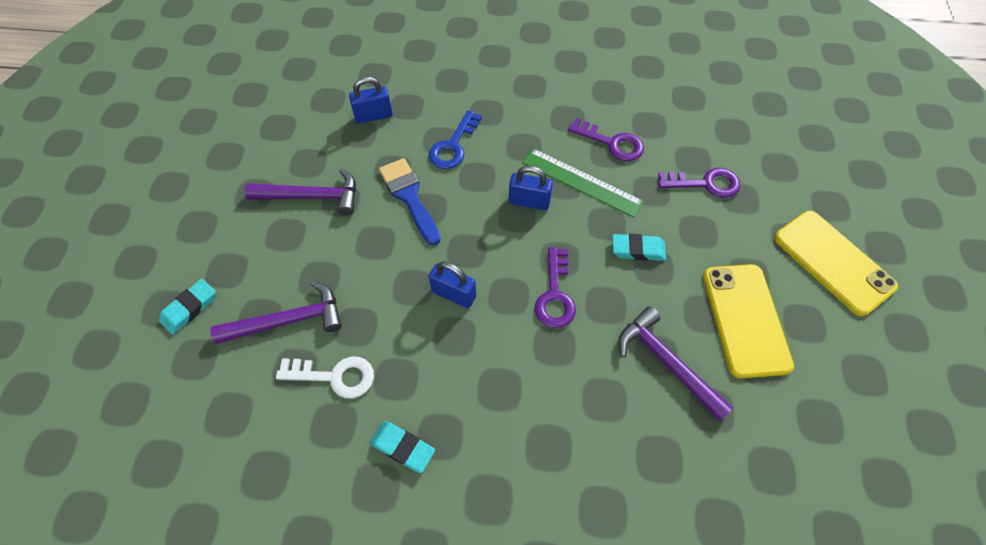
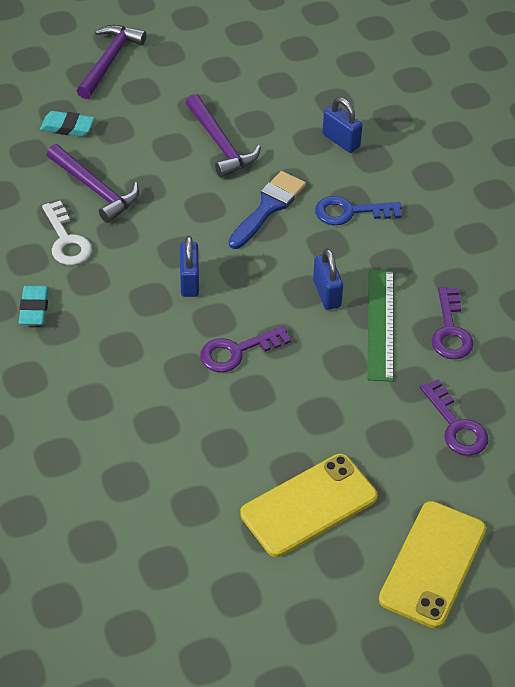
camera: 60 degrees right, 10 degrees down
turquoise eraser [612,234,666,261] -> none
purple hammer [619,306,733,421] -> purple hammer moved to [77,25,147,99]

